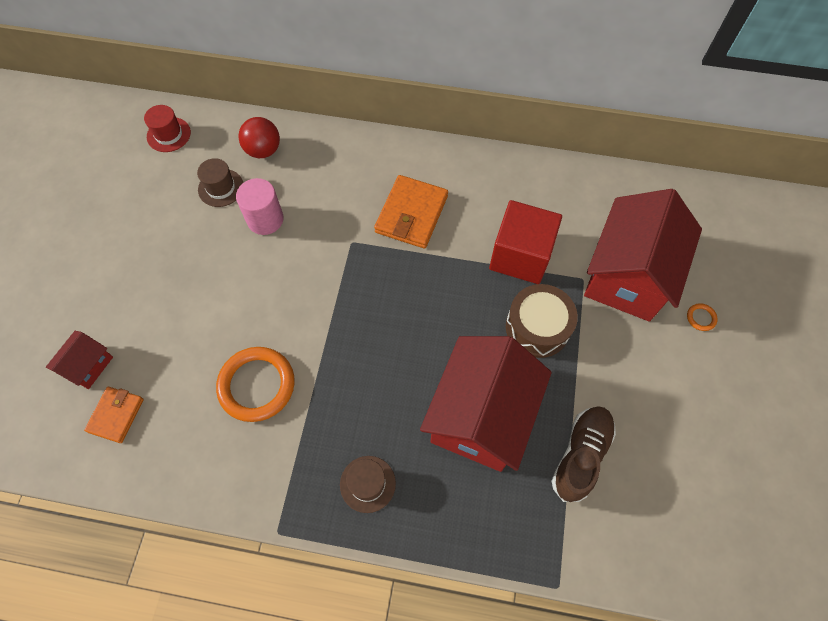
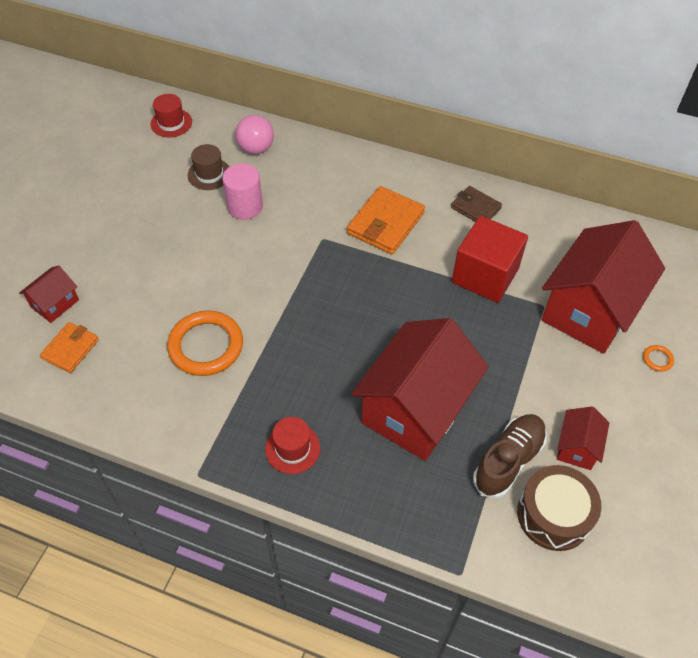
camera: 10 degrees right, 10 degrees down
red ball [239,117,280,158] -> pink ball [235,115,274,154]
brown hat [340,456,396,513] -> red hat [265,417,320,474]
brown drum [506,284,578,358] -> brown drum moved to [517,465,601,551]
none -> brown wallet [451,186,502,222]
none -> red house [557,407,609,470]

